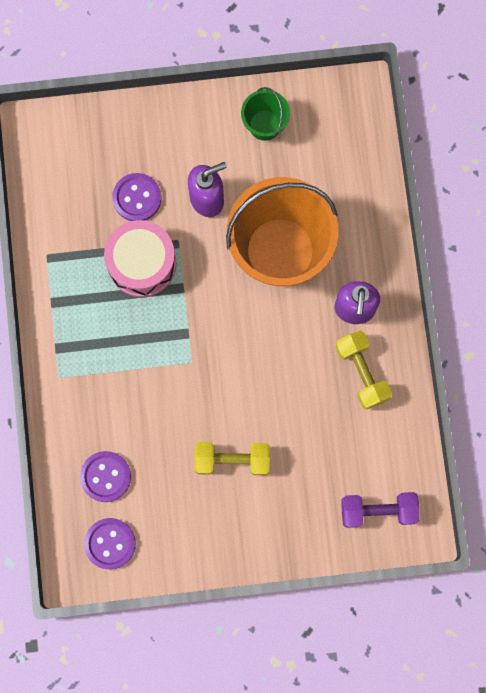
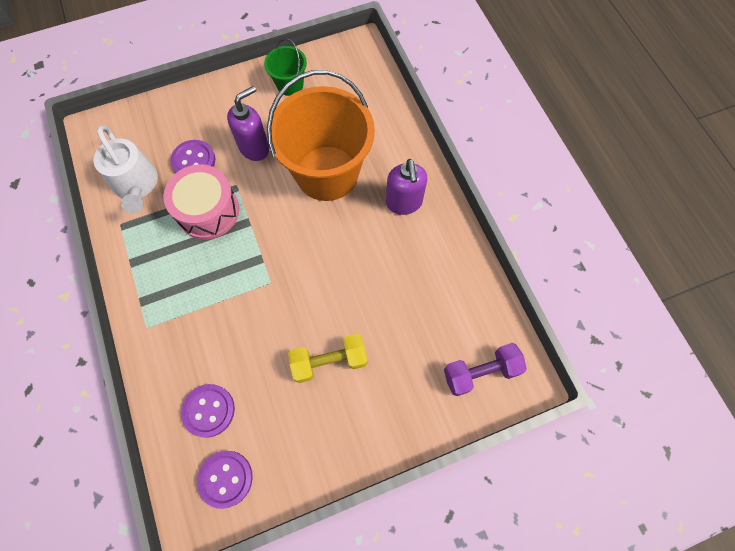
camera: 15 degrees left, 10 degrees down
yellow dumbbell [335,331,392,410] -> none
none -> white watering can [94,126,158,214]

